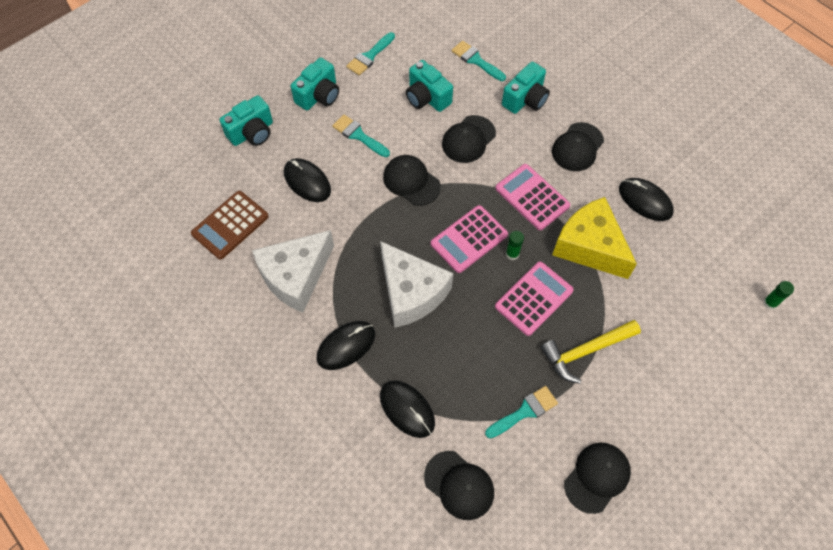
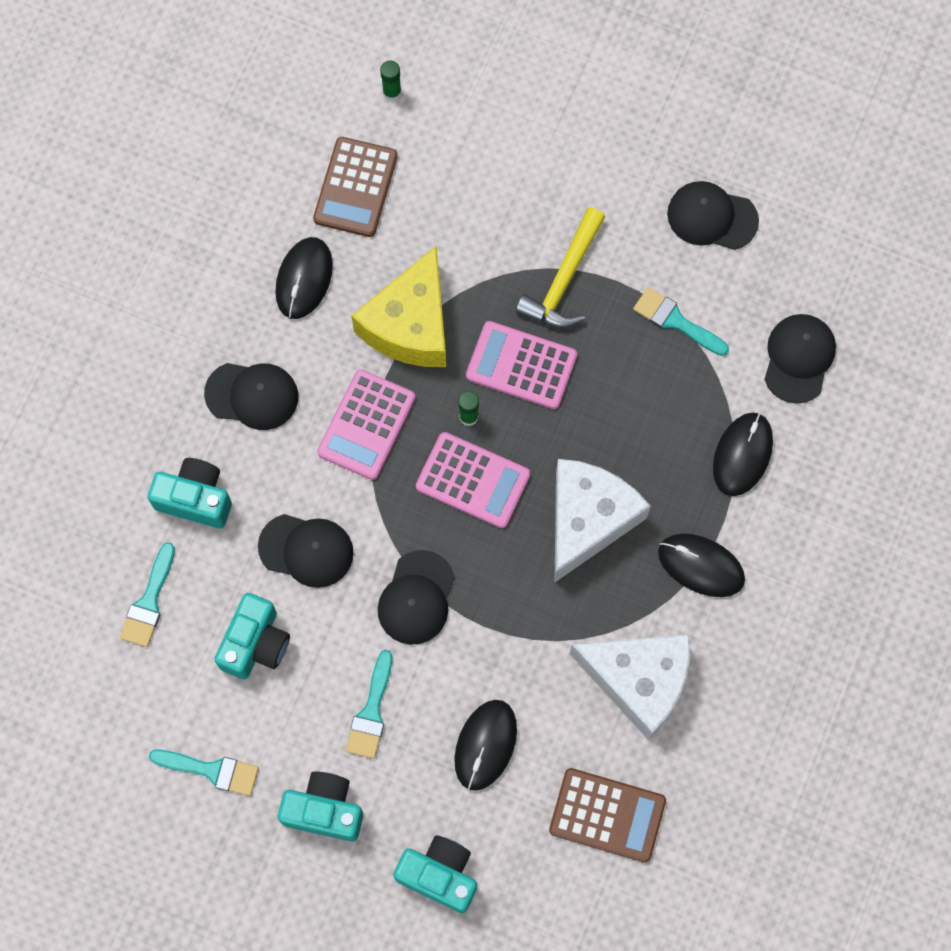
camera: 115 degrees left, 10 degrees up
yellow hammer [541,320,641,384] -> yellow hammer turned 75 degrees clockwise [516,207,605,328]
none -> brown calculator [313,137,398,237]

